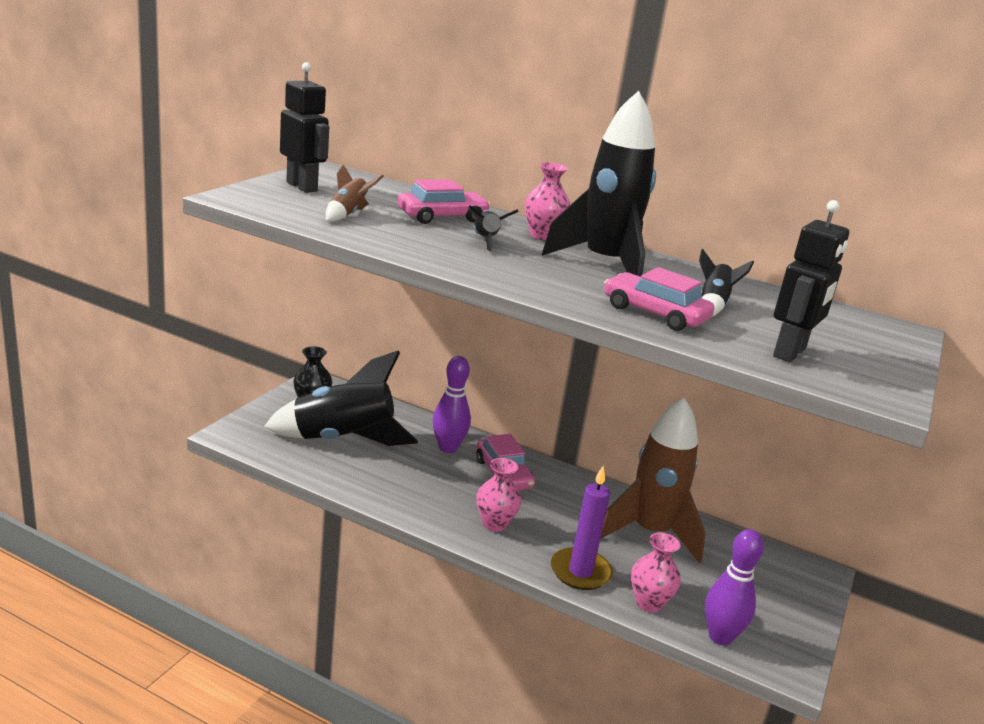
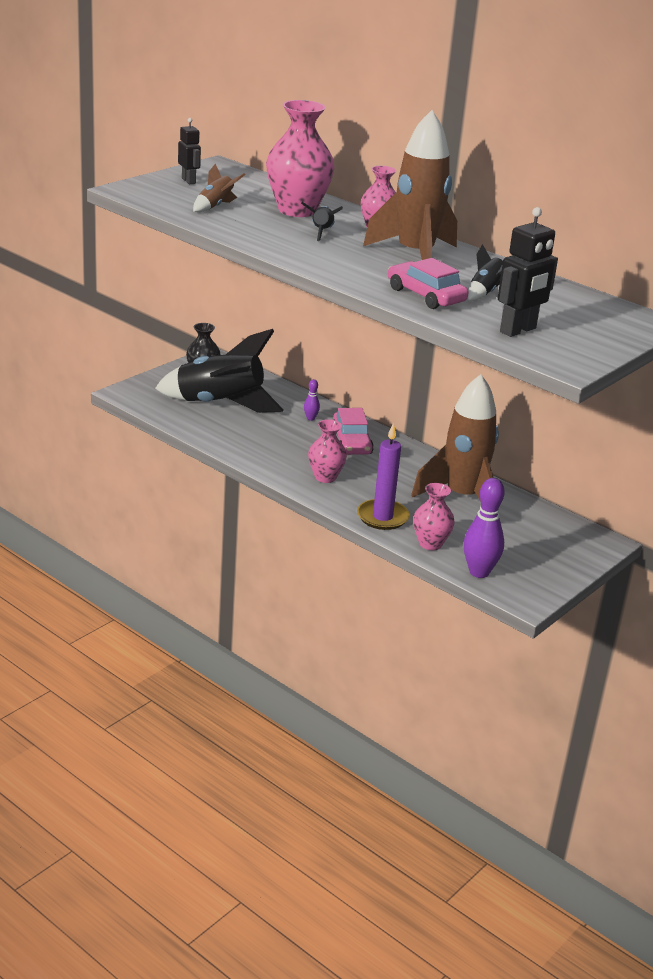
camera: 15 degrees right, 5 degrees up
black robot [280,62,329,193] -> black robot [178,118,201,184], size x0.62
pink car [398,179,490,224] -> pink vase [266,100,335,217]
purple bowling pin [433,356,471,453] -> purple bowling pin [304,379,320,421], size x0.48
black rocket [541,91,656,277] -> brown rocket [363,110,457,260]

